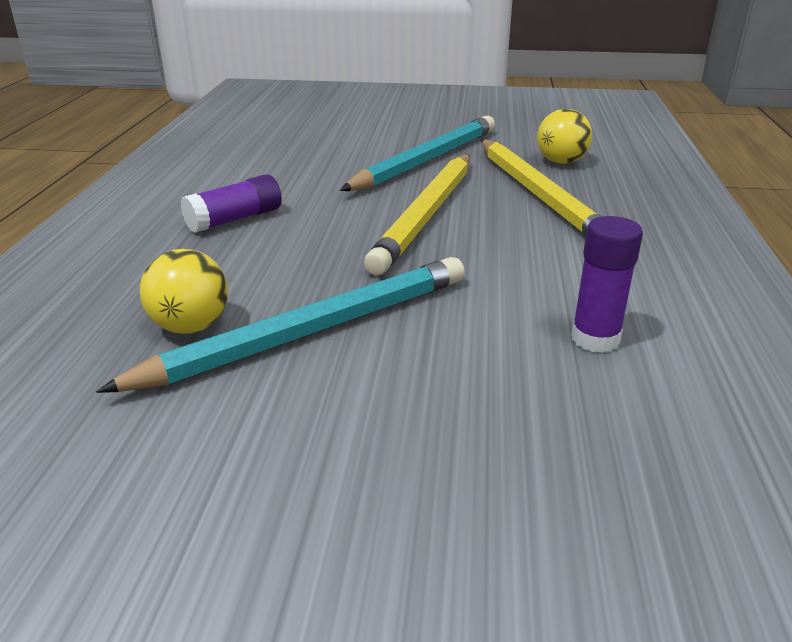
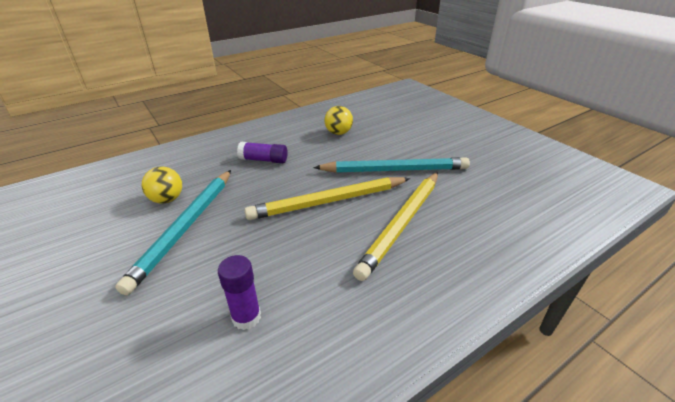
camera: 50 degrees right, 5 degrees up
turquoise pencil [96,257,465,393] -> turquoise pencil turned 90 degrees clockwise [115,170,231,295]
yellow ball [537,109,592,164] -> yellow ball moved to [324,106,353,135]

